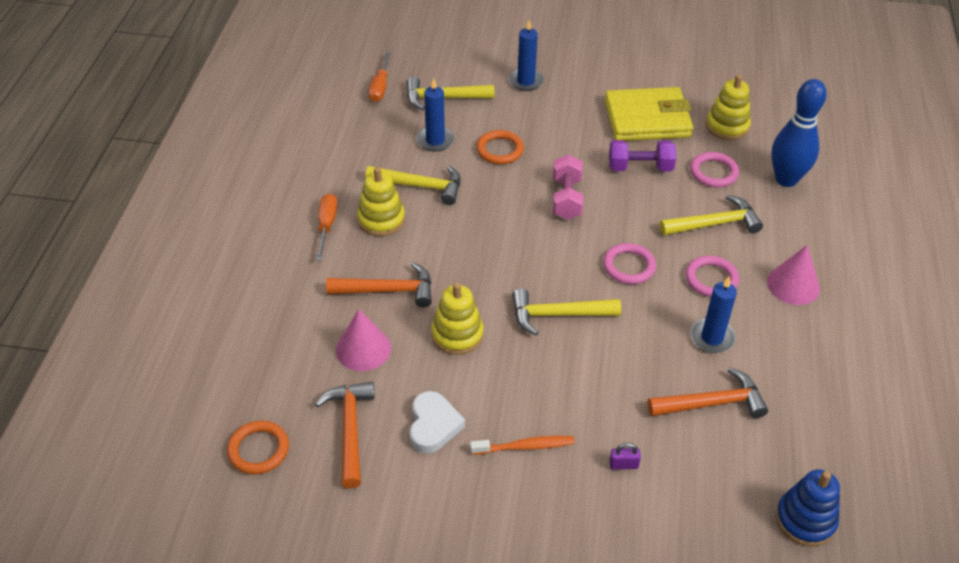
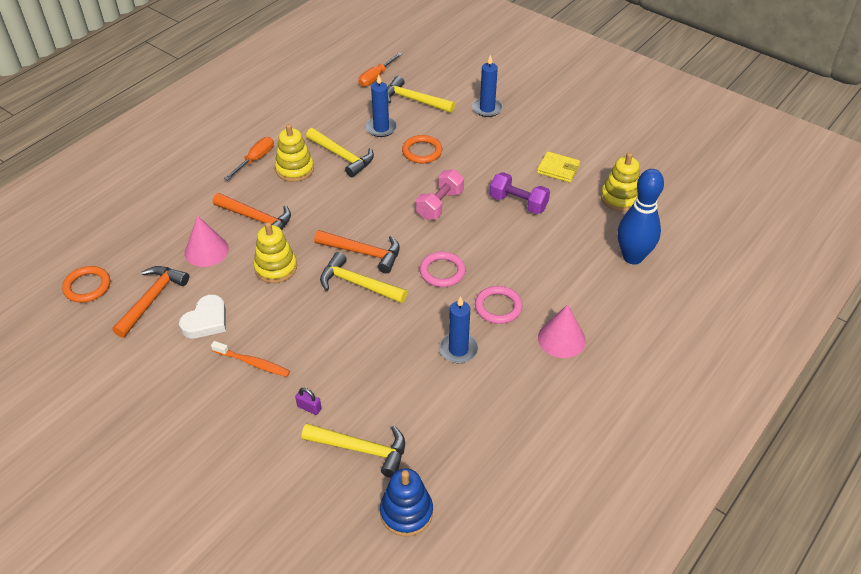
camera: 30 degrees right, 0 degrees up
yellow wallet [605,87,693,141] -> yellow wallet [537,151,580,182], size x0.52
orange hammer [647,368,768,418] -> orange hammer moved to [314,230,400,273]
yellow hammer [660,195,763,235] -> yellow hammer moved to [302,423,405,478]
pink ring [690,152,739,187] -> none

